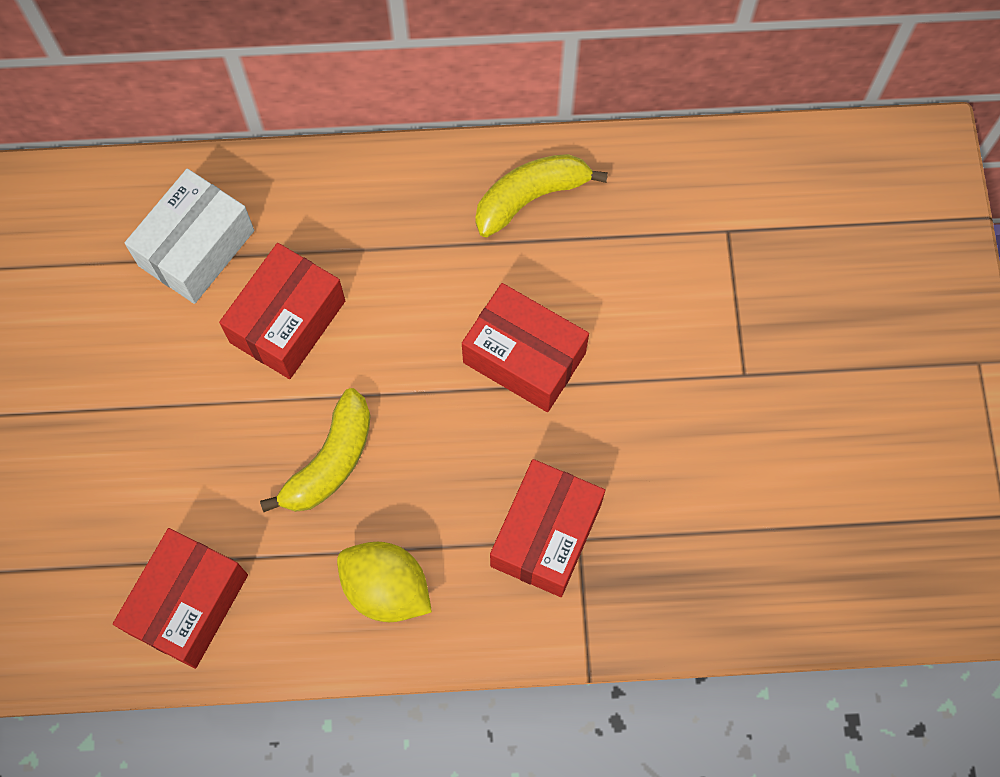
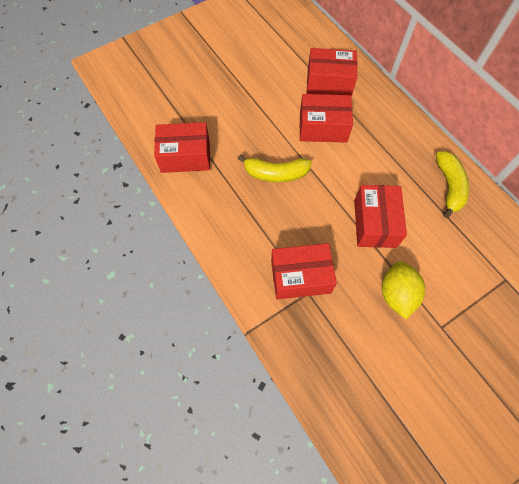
camera: 60 degrees right, 5 degrees down
white box [125,168,254,304] -> red box [307,48,357,97]
yellow lemon [337,542,432,622] -> yellow lemon moved to [382,261,425,319]
yellow banana [475,154,608,238] -> yellow banana turned 60 degrees clockwise [436,151,469,218]

